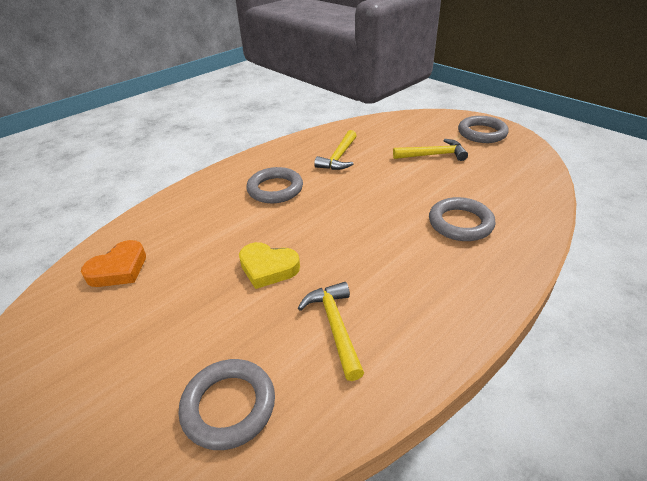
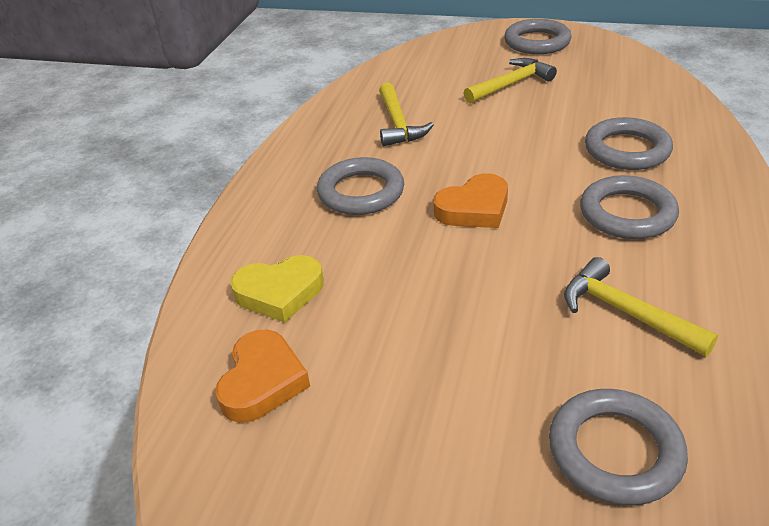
camera: 30 degrees left, 0 degrees up
yellow heart [239,242,300,289] -> yellow heart moved to [230,255,324,323]
none -> orange heart [434,173,508,228]
none -> grey ring [580,175,679,239]

